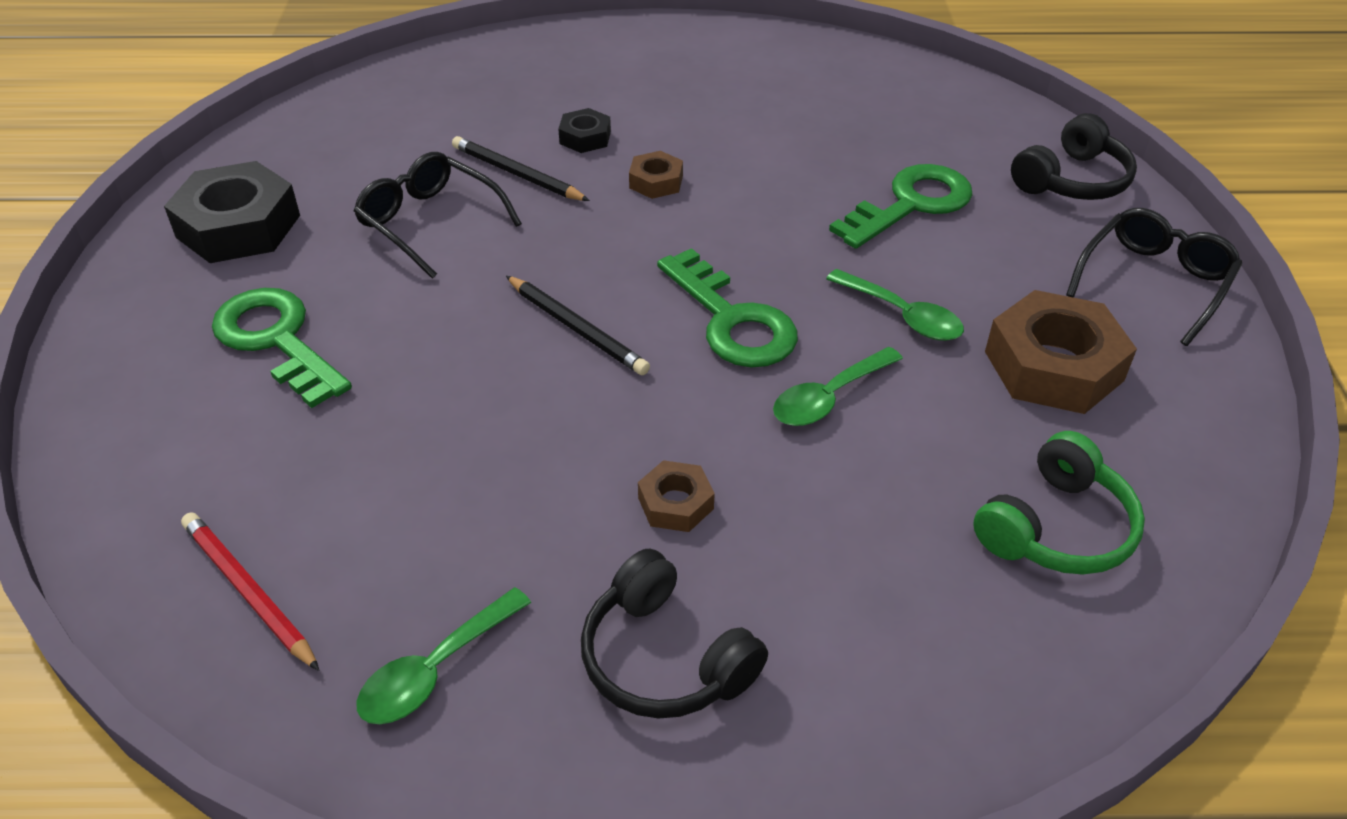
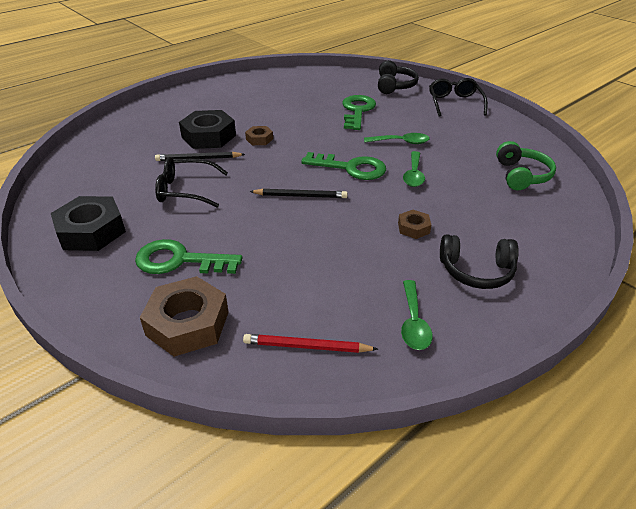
camera: 40 degrees left, 5 degrees down
black nut [558,108,611,153] -> black nut [179,110,236,149], size x2.00
brown nut [985,290,1137,414] -> brown nut moved to [140,276,229,357]

